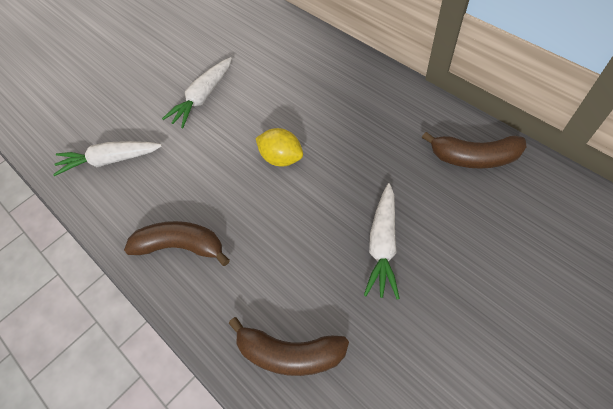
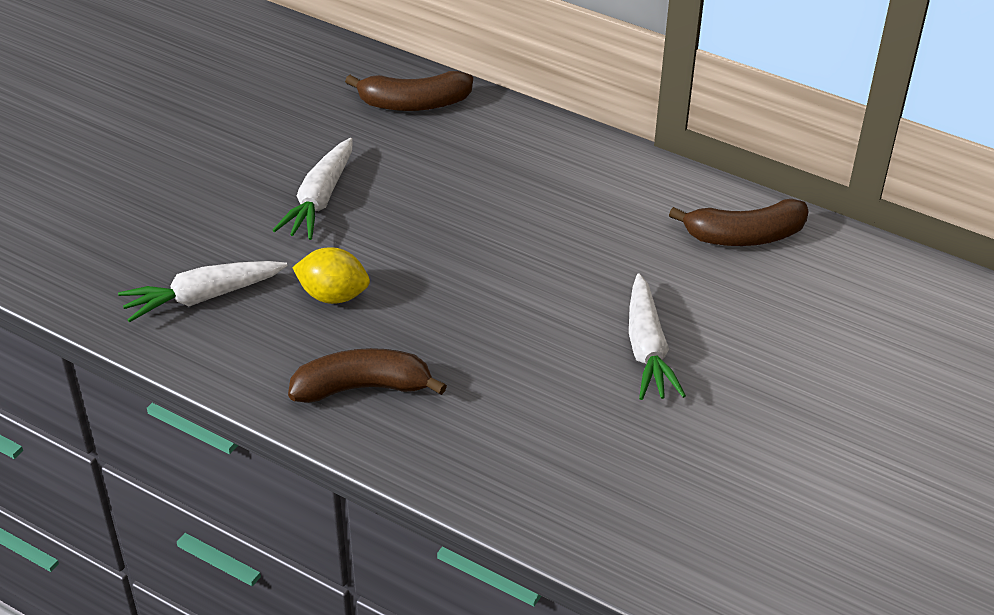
camera: 20 degrees left, 15 degrees down
brown banana [229,317,349,376] -> brown banana moved to [345,71,473,111]
yellow lemon [256,128,303,167] -> yellow lemon moved to [292,247,370,304]

